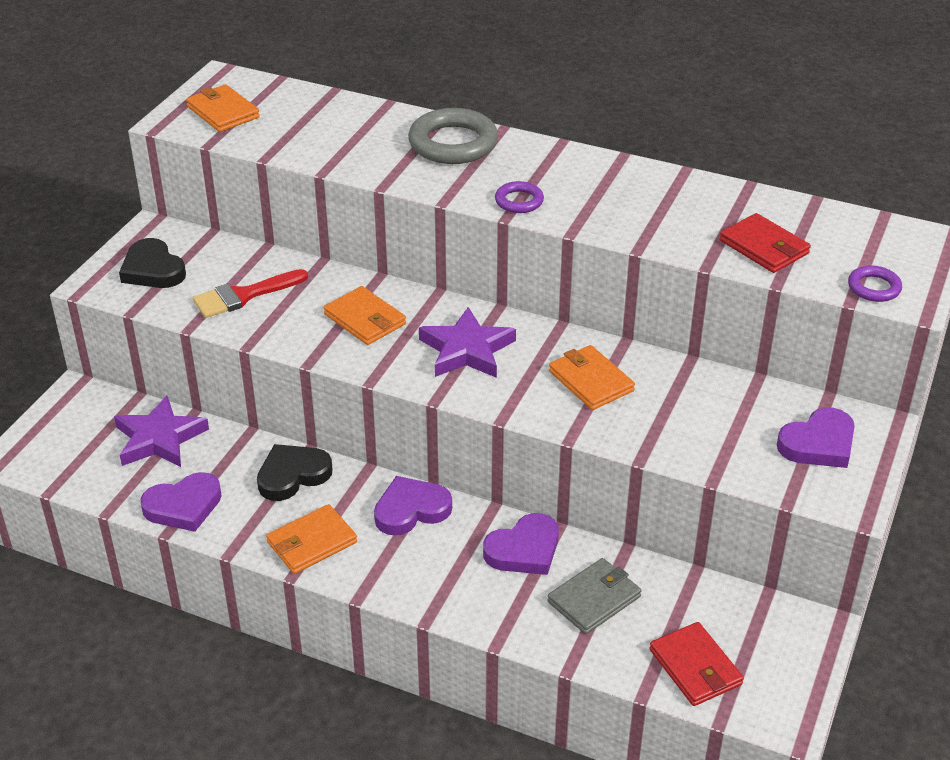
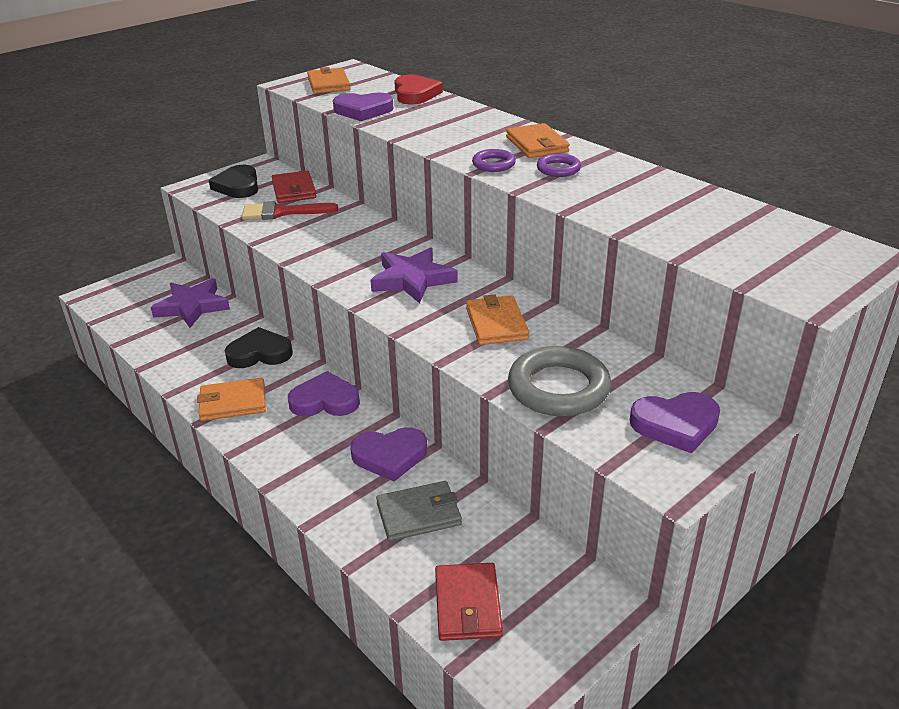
camera: 25 degrees right, 5 degrees down
purple heart [140,472,222,532] -> purple heart moved to [333,93,393,121]
orange wallet [324,286,406,345] -> orange wallet moved to [506,123,570,158]
grey ring [408,108,498,164] -> grey ring moved to [508,346,611,416]
red wallet [720,213,811,273] -> red wallet moved to [272,171,316,203]
purple ring [848,266,902,302] -> purple ring moved to [537,153,581,177]
none -> red heart [394,75,443,104]

